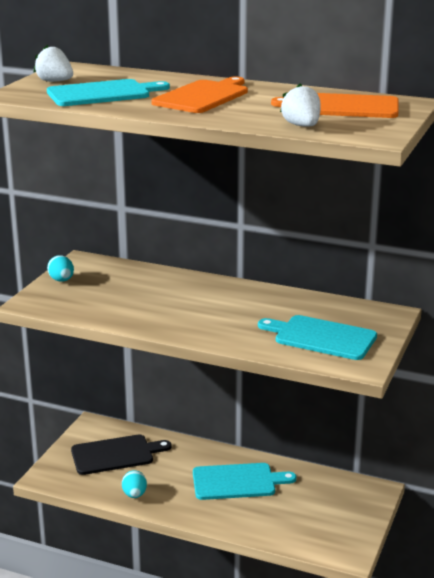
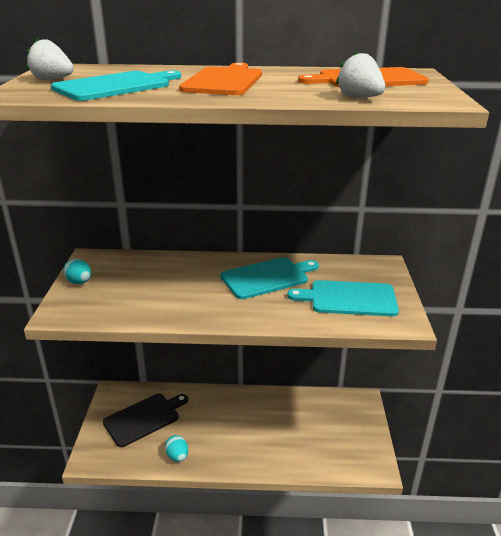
camera: 20 degrees left, 5 degrees up
turquoise cutting board [193,463,296,500] -> turquoise cutting board moved to [220,257,319,299]

